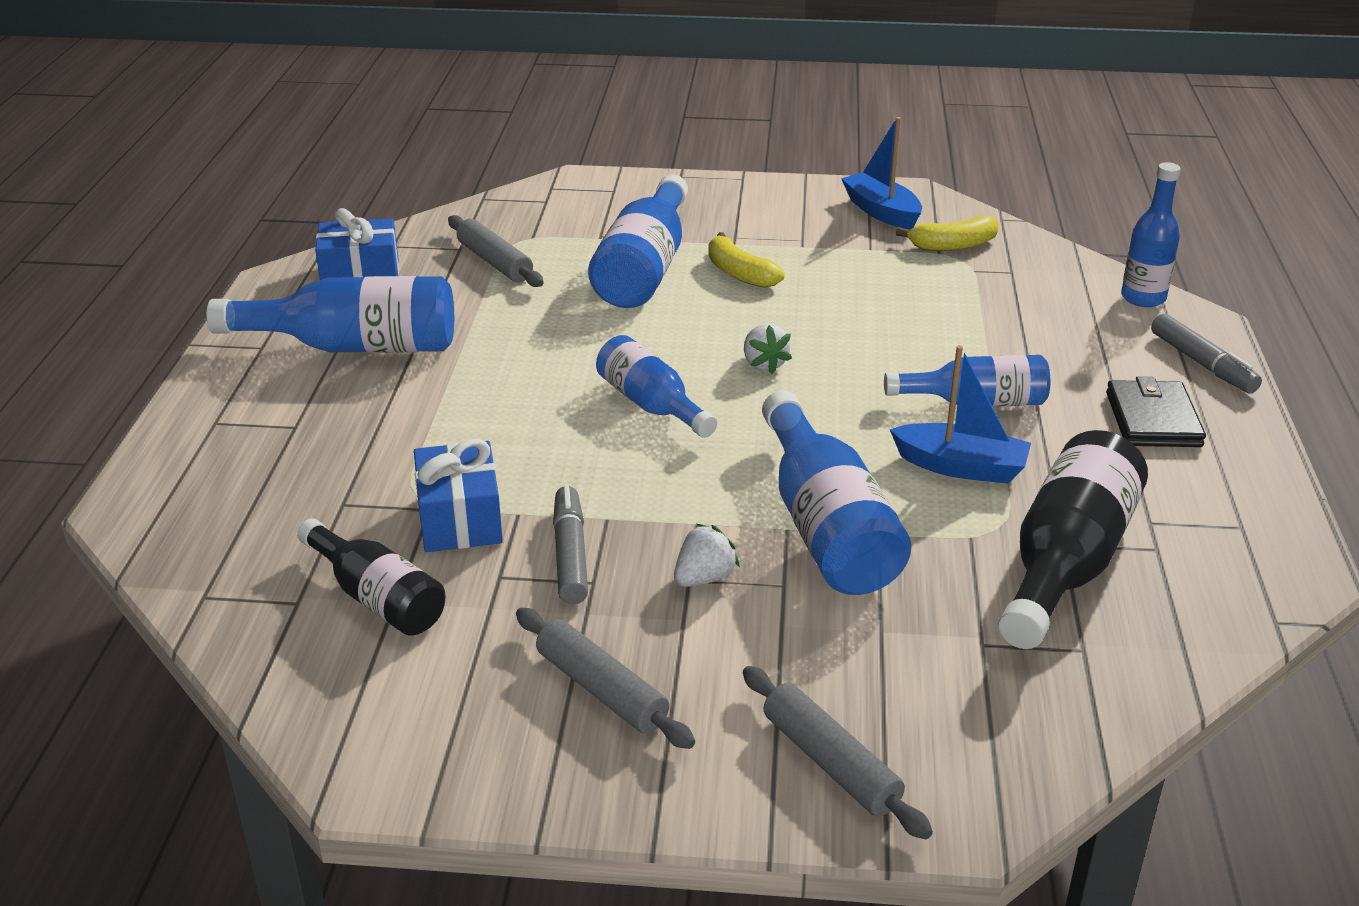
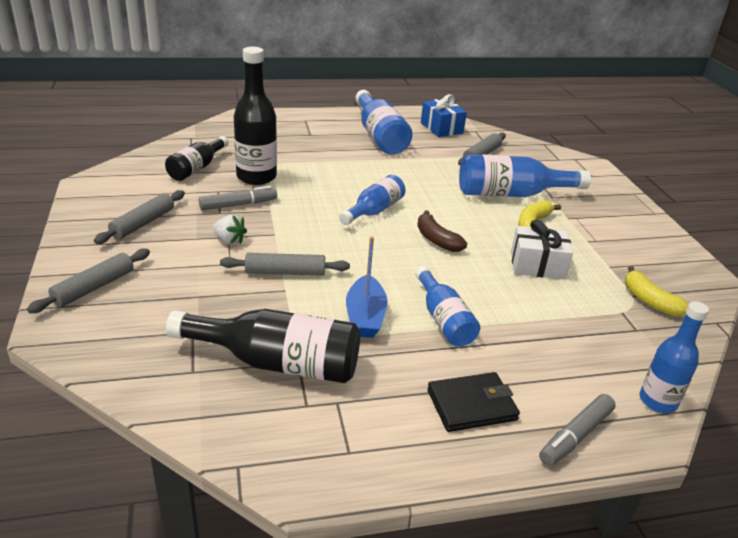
camera: 70 degrees right, 0 degrees up
blue gift [414,439,503,552] -> black bottle [234,47,277,185]
white strawberry [744,324,792,374] -> brown banana [417,210,467,252]
blue bottle [762,390,911,595] -> grey rolling pin [220,253,350,276]
blue boat [841,117,922,229] -> none
none -> white gift [511,220,573,280]

